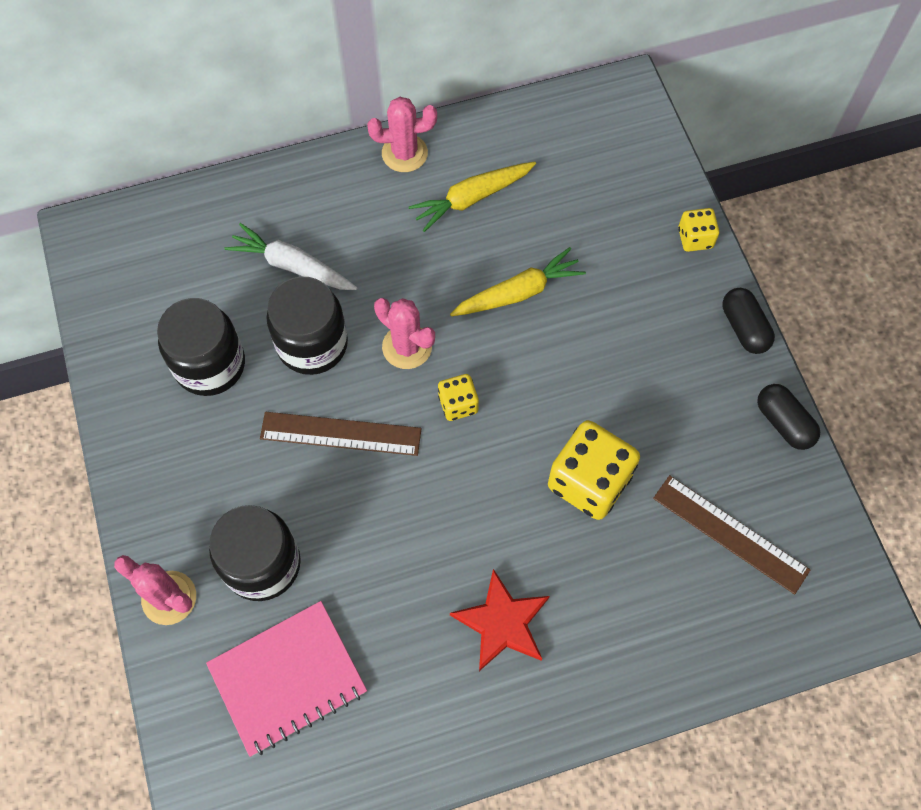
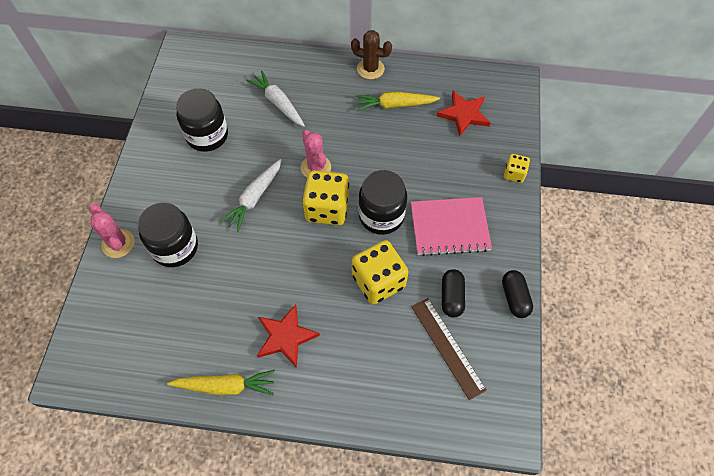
camera: 25 degrees right, 5 degrees down
pink notebook [206,601,367,757] -> pink notebook moved to [411,197,492,256]
brown ruler [260,412,422,456] -> white carrot [220,159,282,232]
black jar [267,276,348,375] -> black jar moved to [359,170,407,235]
pink cactus [367,97,437,172] -> brown cactus [351,30,392,79]
yellow dice [438,374,479,421] -> yellow dice [302,170,349,225], size x1.91
yellow carrot [450,247,586,316] -> yellow carrot moved to [167,370,275,395]
black capsule [722,288,775,354] -> black capsule moved to [442,269,465,318]
none -> red star [437,91,491,137]

